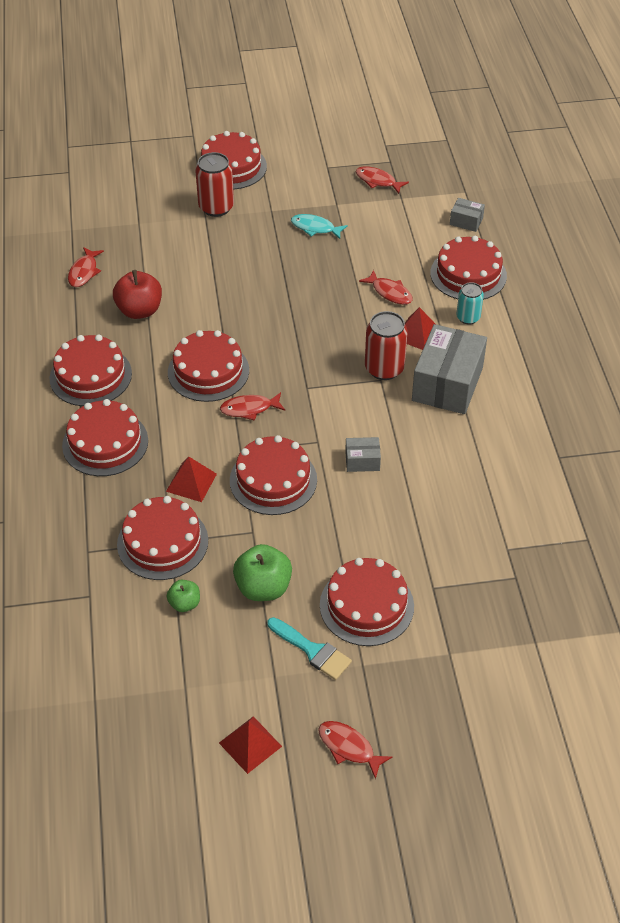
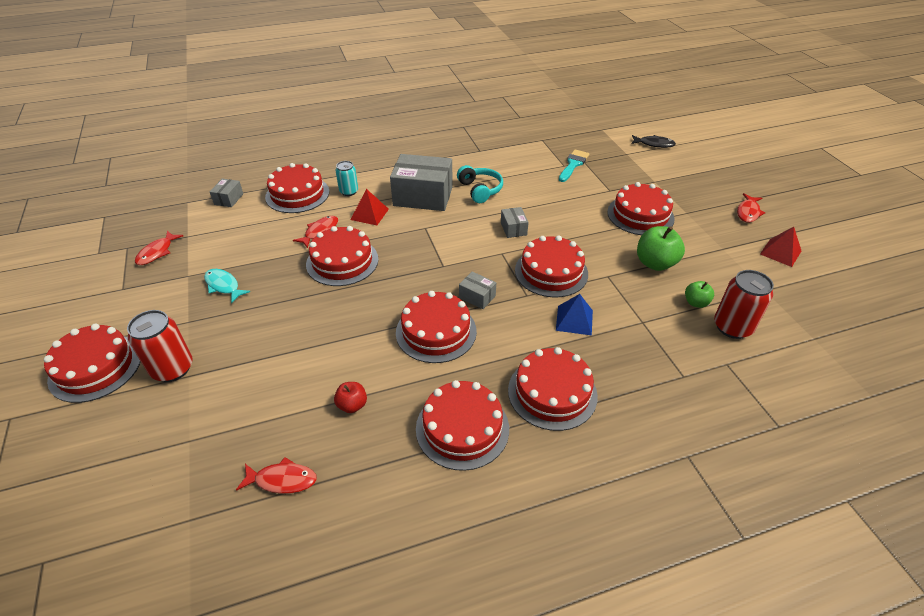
camera: 100 degrees left, 5 degrees down
red apple [113,270,162,319] -> red apple [334,382,367,413], size x0.57
red cake [117,496,208,580] -> red cake moved to [306,226,378,286]
red pyramid [166,457,217,502] -> blue pyramid [556,294,593,335]
red fish [220,392,285,421] -> grey box [459,272,496,309]
turquoise brush [267,617,352,680] -> turquoise brush moved to [559,149,590,182]
turquoise fish [291,214,348,239] -> turquoise fish turned 120 degrees clockwise [204,269,250,303]
red can [365,311,408,380] -> red can moved to [714,270,774,339]
none -> turquoise headphones [457,165,503,203]
none -> black fish [631,135,676,148]

